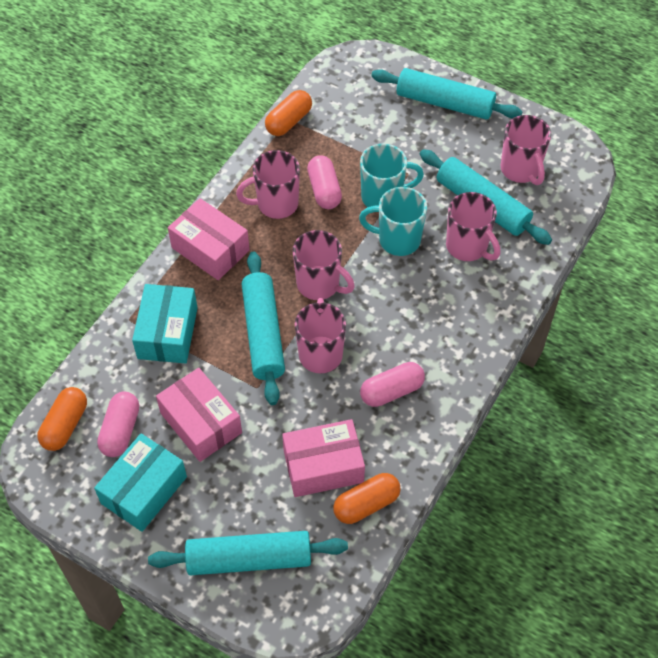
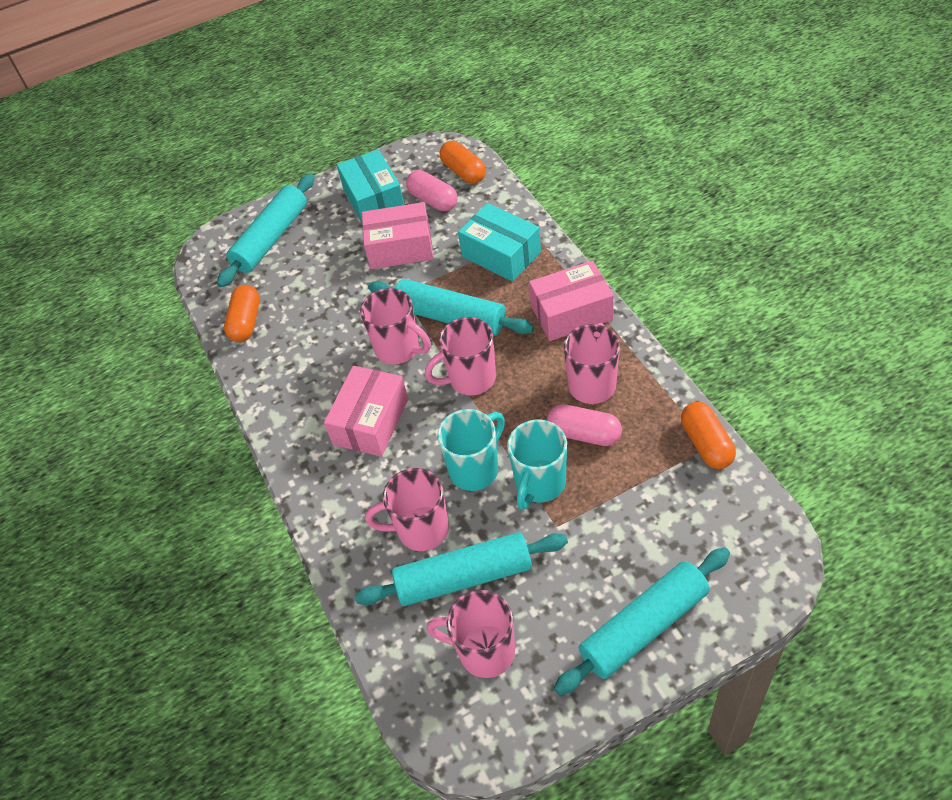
camera: 130 degrees right, 5 degrees down
pink box [282,419,365,497] -> pink box moved to [324,366,408,457]
pink capsule [360,362,425,407] -> none

